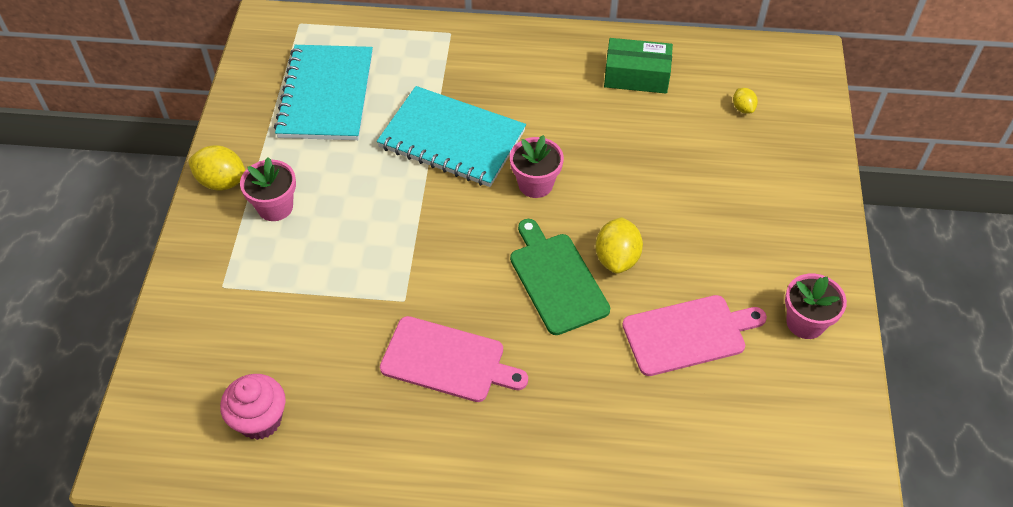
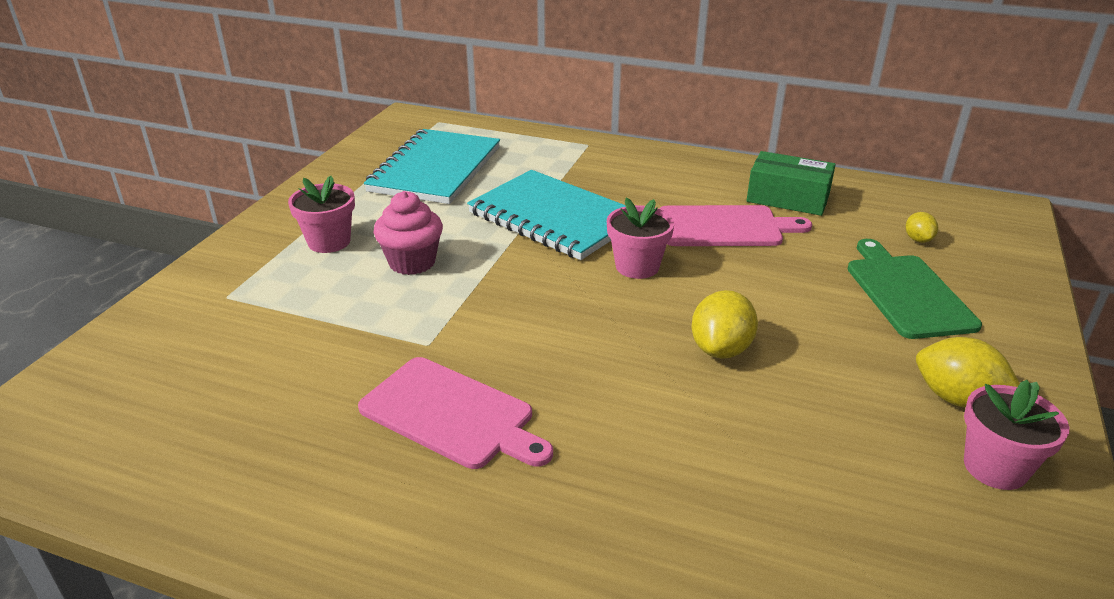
camera: 15 degrees right, 20 degrees down
yellow lemon [188,145,245,191] -> yellow lemon moved to [916,337,1020,408]
pink cupcake [220,374,286,440] -> pink cupcake moved to [374,191,443,275]
green cutting board [510,219,610,335] -> green cutting board moved to [847,239,982,339]
pink cutting board [622,295,767,376] -> pink cutting board moved to [659,205,812,246]

